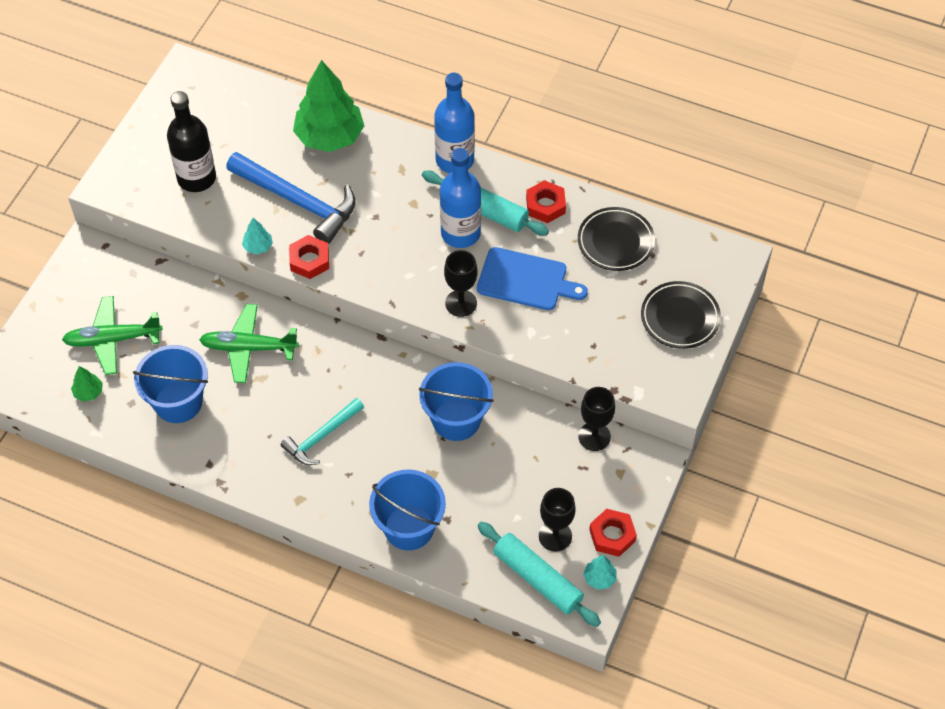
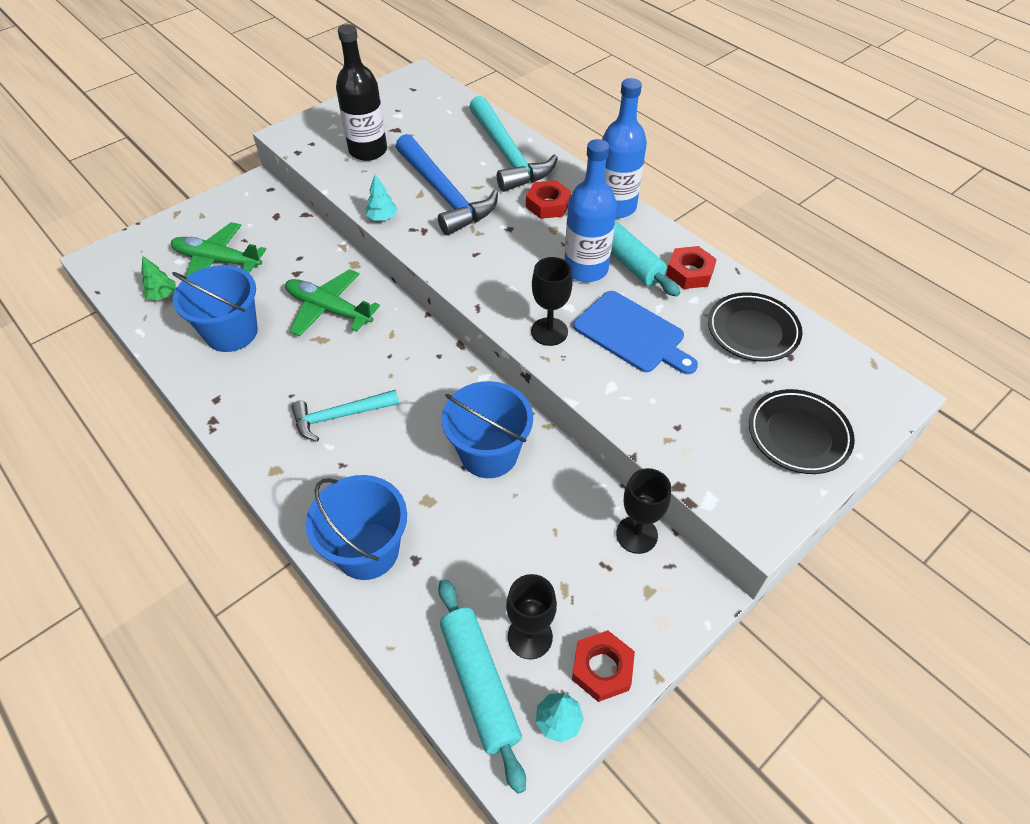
camera: 25 degrees right, 5 degrees down
red nut [289,235,329,279] -> red nut moved to [526,180,571,219]
green tree [293,60,364,152] -> turquoise hammer [469,96,558,192]

